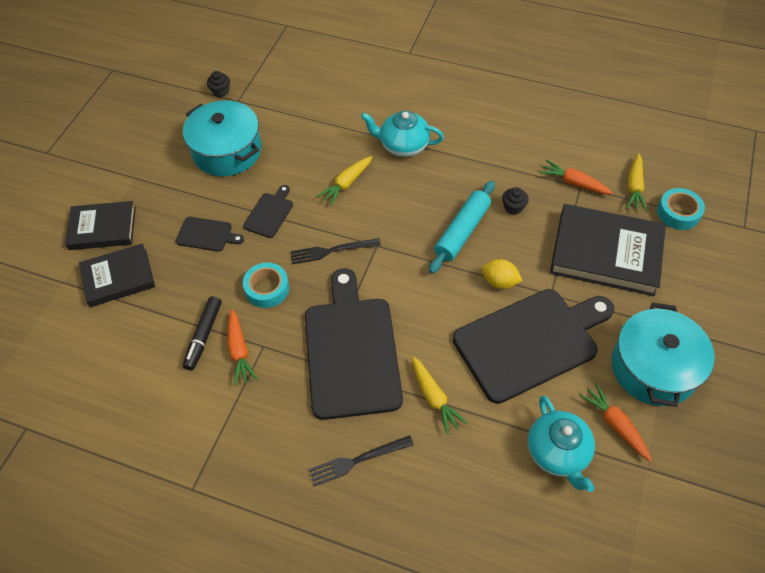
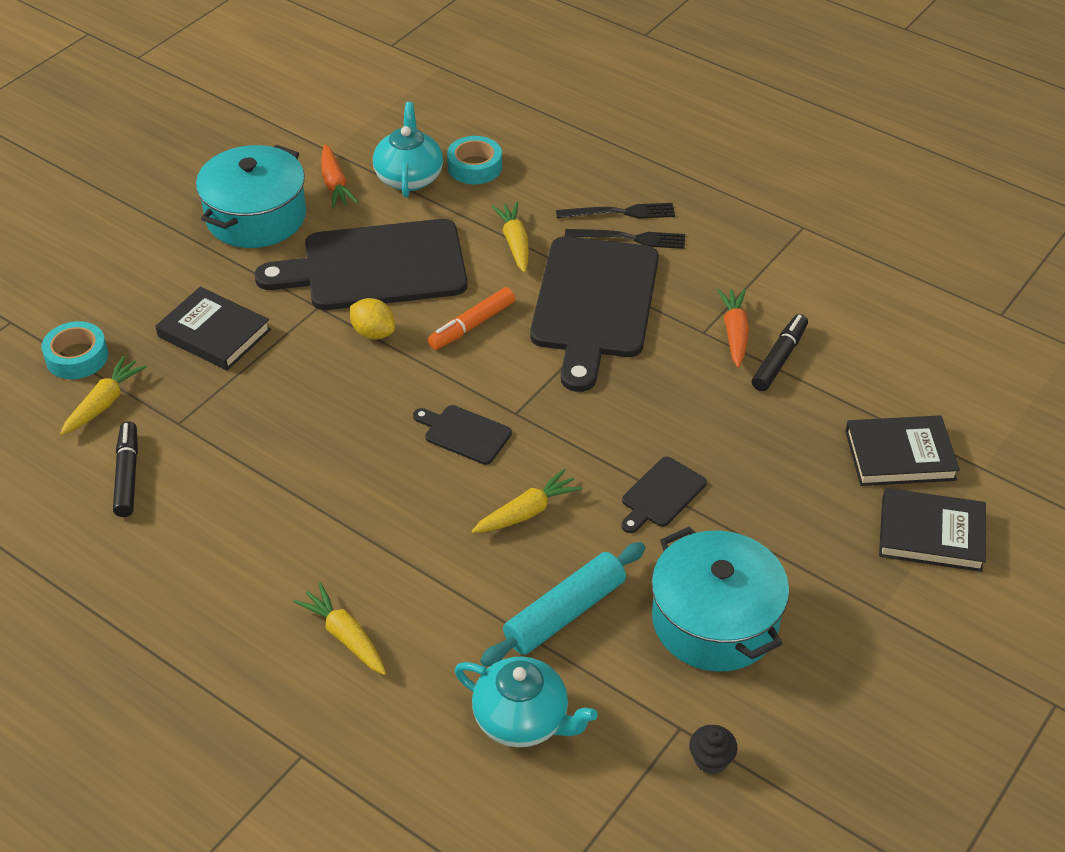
camera: 165 degrees left, 10 degrees down
black cutting board [176,217,244,252] -> black cutting board moved to [413,405,512,465]
turquoise tape [243,262,289,308] -> turquoise tape moved to [447,136,502,184]
black fork [290,238,381,264] -> black fork moved to [565,229,685,249]
turquoise teapot [361,111,444,157] -> turquoise teapot moved to [454,656,598,747]
turquoise rolling pin [429,181,495,274] -> turquoise rolling pin moved to [480,542,645,667]
black cupcake [502,187,529,215] -> none
orange carrot [539,160,613,194] -> none
black book [550,204,666,296] -> black book [156,287,271,371], size x0.63
none -> black marker [113,421,138,517]
none -> yellow carrot [293,583,386,675]
none -> orange marker [428,287,515,350]

